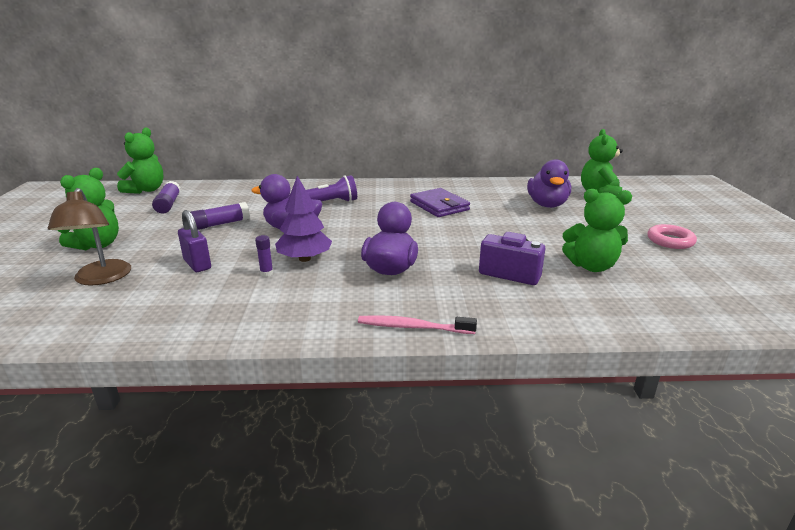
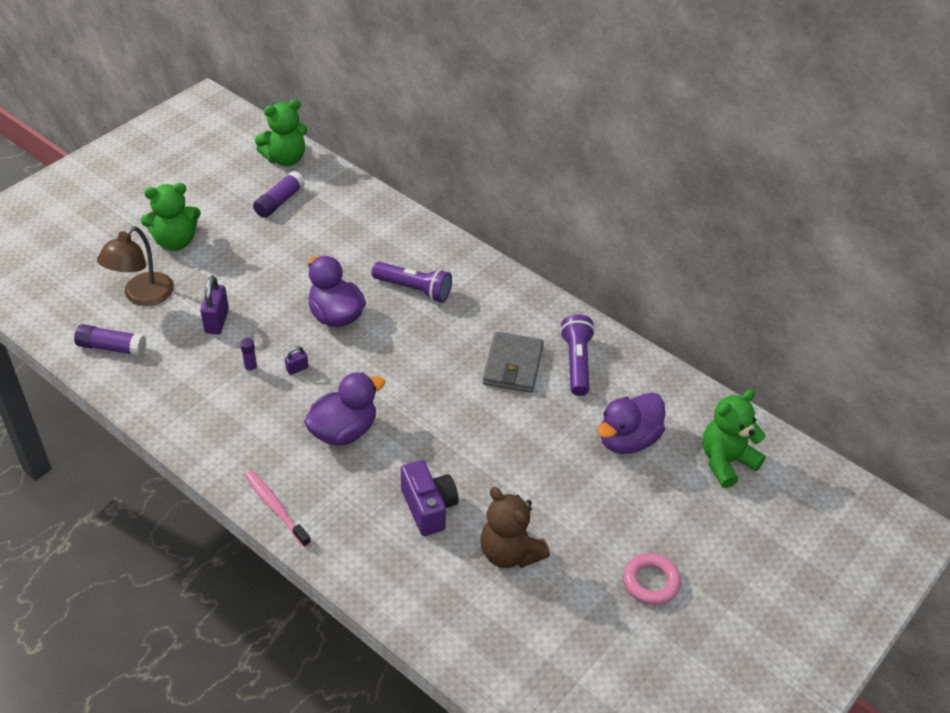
camera: 40 degrees right, 20 degrees up
purple glue stick [191,202,250,230] -> purple glue stick moved to [74,324,146,356]
purple tree [275,176,332,262] -> purple padlock [285,346,309,375]
purple wallet [410,188,470,217] -> grey wallet [483,332,544,393]
green teddy bear [562,189,632,272] -> brown teddy bear [480,487,550,568]
none -> purple flashlight [560,315,595,396]

